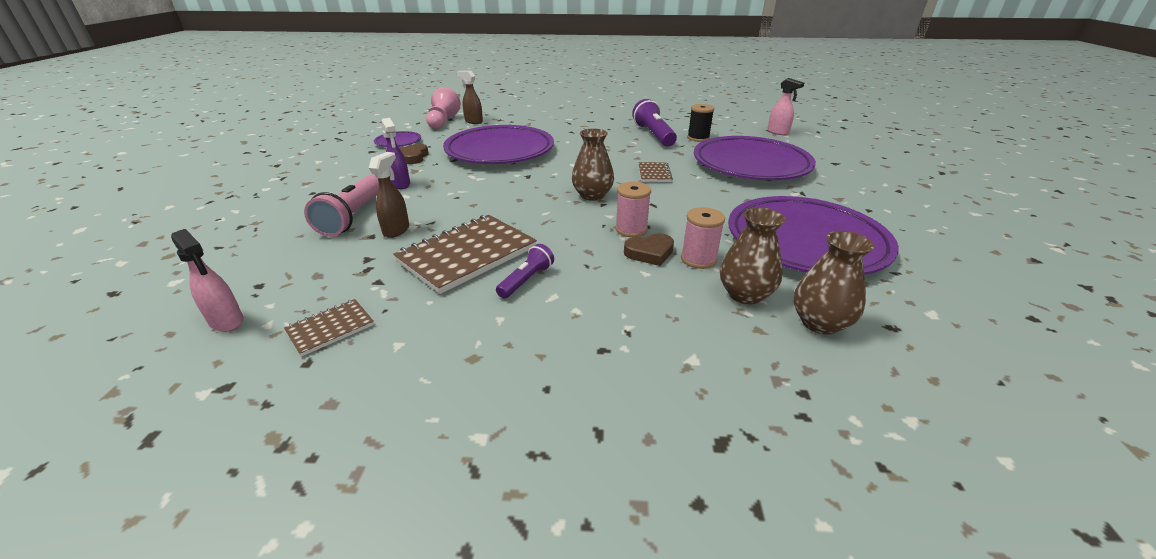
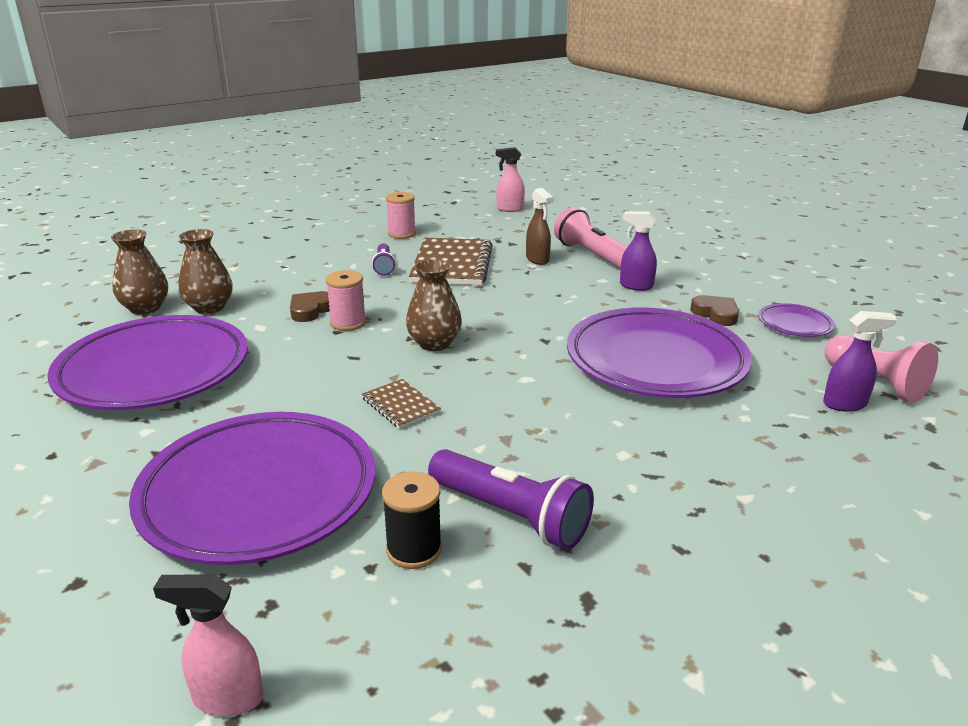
camera: 140 degrees right, 5 degrees down
brown notebook [284,299,374,357] -> none
brown spray bottle [457,71,483,124] -> purple spray bottle [823,311,897,412]
pink spool [681,207,725,269] -> pink spool moved to [386,192,416,239]

